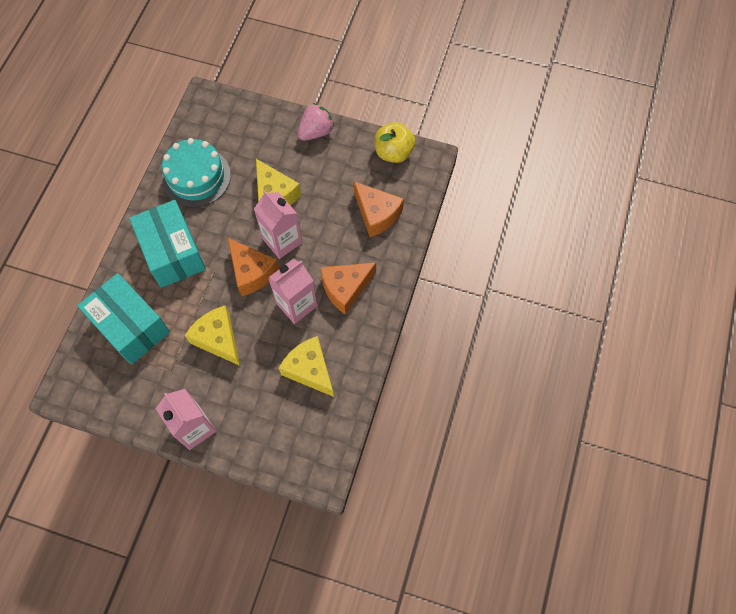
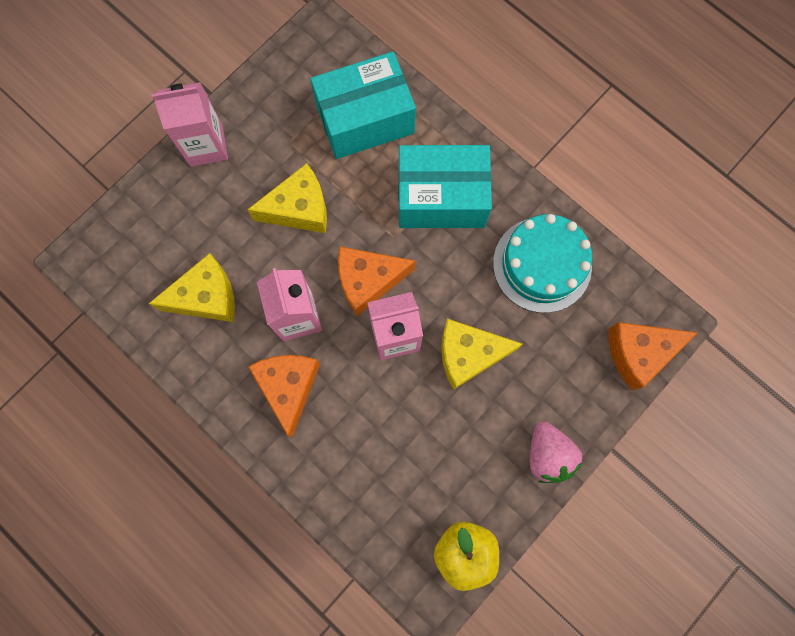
camera: 115 degrees right, 10 degrees up
orange cheese [354,181,404,237] -> orange cheese moved to [609,322,697,390]

